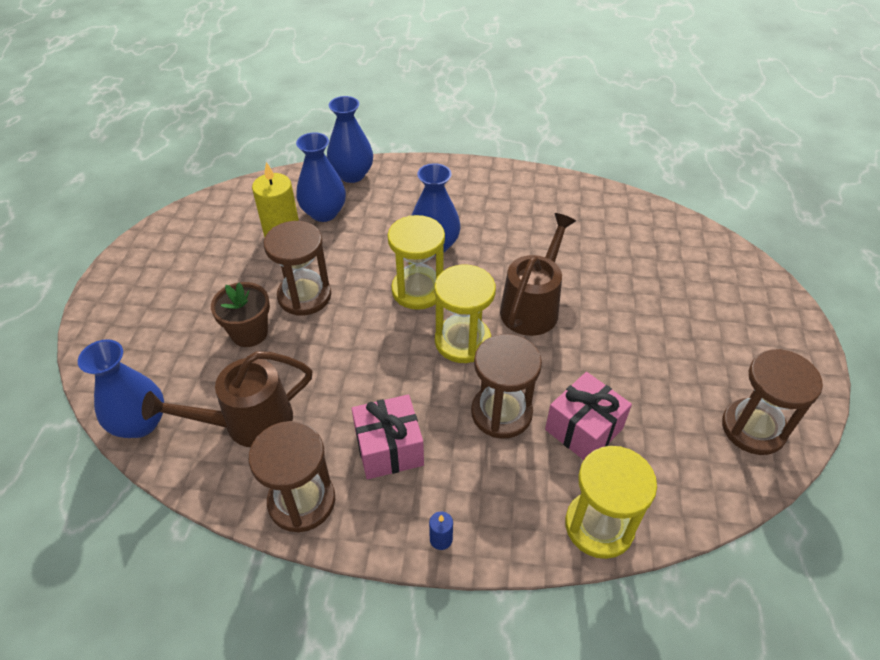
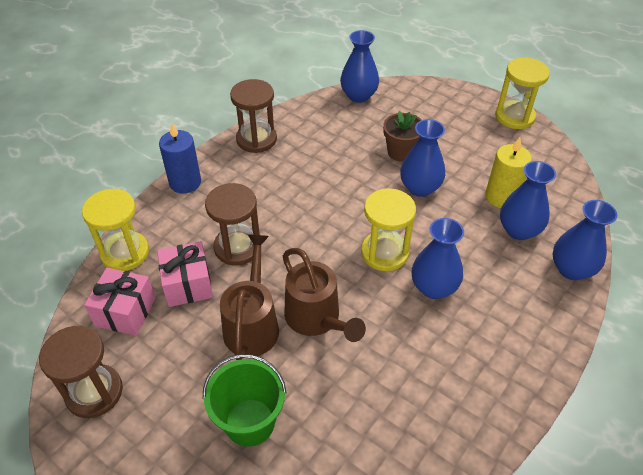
camera: 120 degrees right, 0 degrees up
brown watering can [142,351,312,447] -> brown watering can moved to [220,234,279,360]
brown hourglass [263,221,331,316] -> blue vase [400,119,445,197]
pink gift [352,395,424,479] -> pink gift moved to [84,268,156,336]
blue candle [429,511,453,550] -> blue candle [159,123,201,193], size x2.24
yellow hourglass [434,264,496,363] -> yellow hourglass moved to [495,58,550,129]
none -> green bucket [203,354,287,447]

